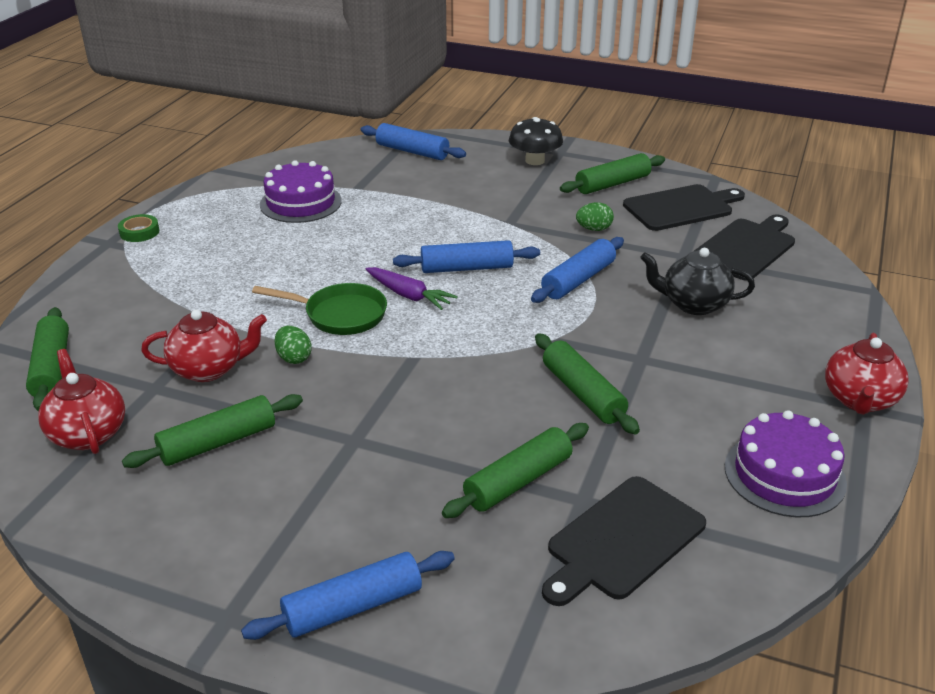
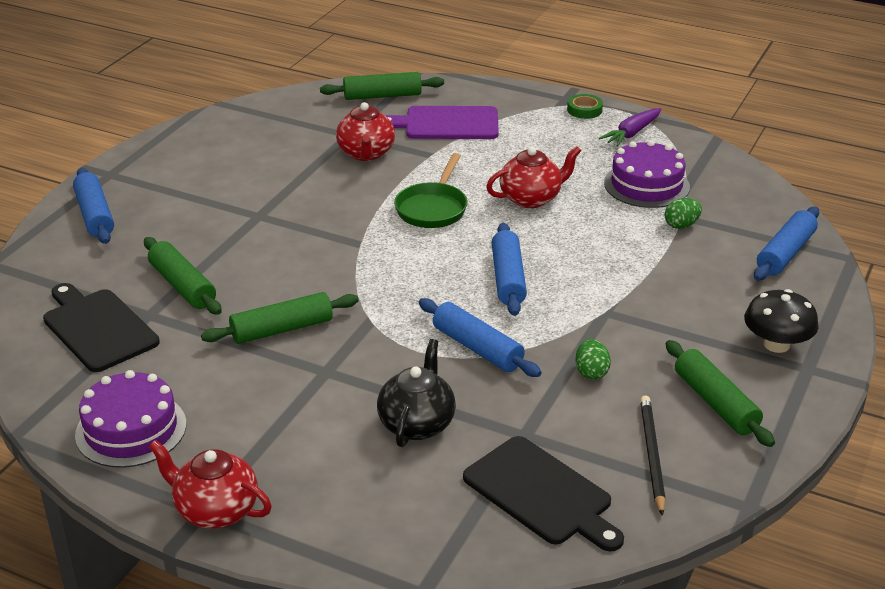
camera: 95 degrees right, 0 degrees up
red teapot [38,349,125,454] -> red teapot moved to [486,146,581,208]
green rolling pin [122,394,303,468] -> none
green egg [274,326,312,364] -> green egg moved to [665,198,702,229]
purple carrot [366,267,458,310] -> purple carrot moved to [599,108,662,146]
black cutting board [623,184,745,231] -> black pencil [640,395,666,516]
none -> purple cutting board [385,106,499,139]

